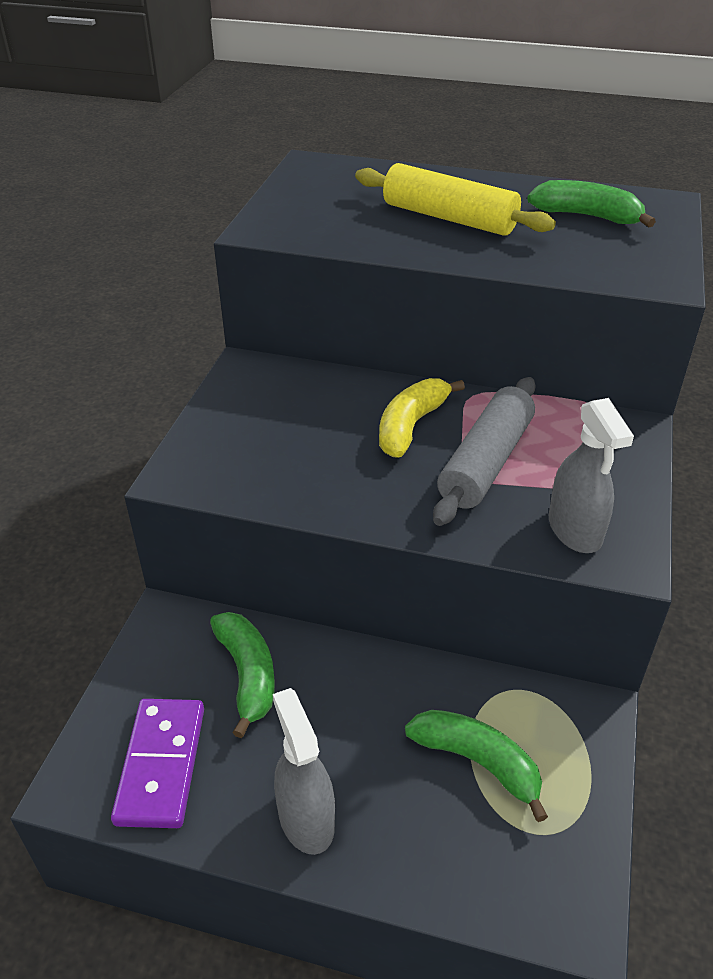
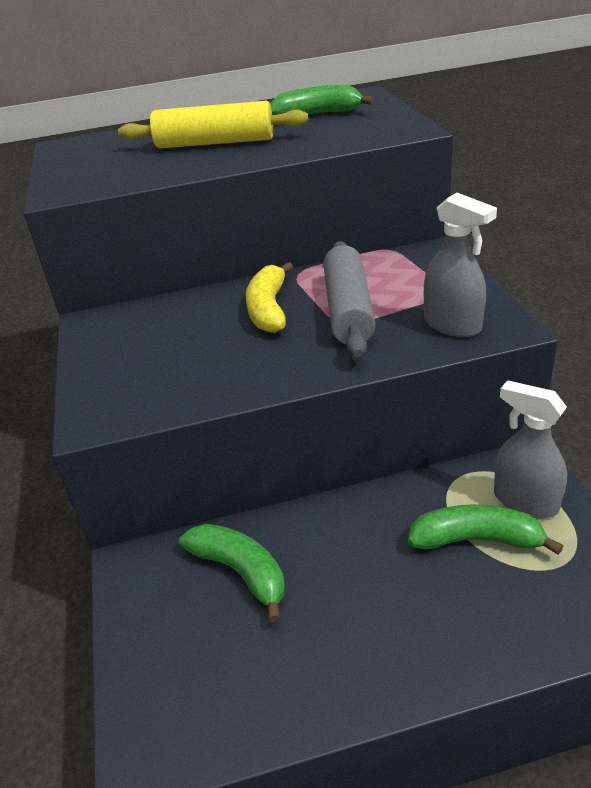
camera: 25 degrees left, 5 degrees down
purple domino [111,699,204,828] -> none
grey spray bottle [273,688,335,855] -> grey spray bottle moved to [494,380,567,518]

